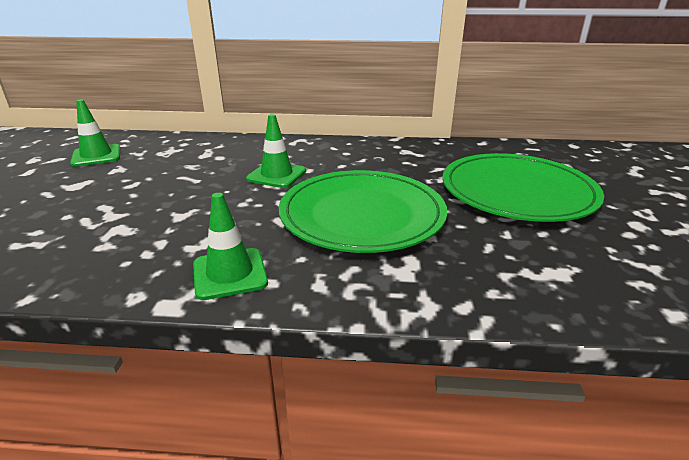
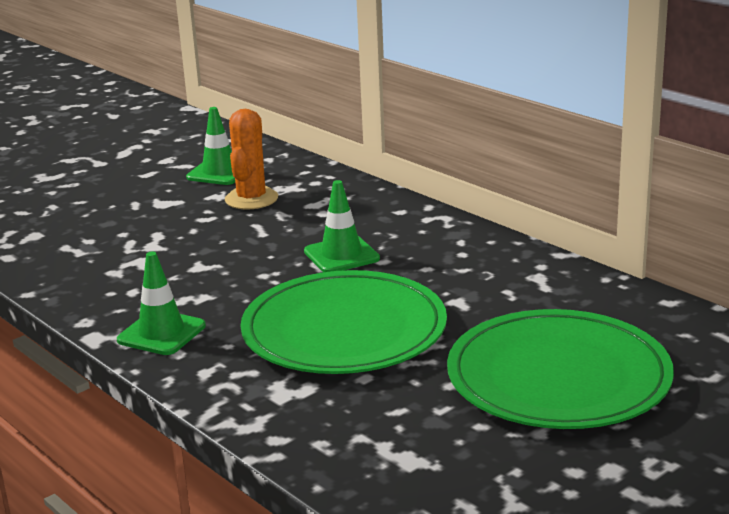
camera: 45 degrees right, 5 degrees down
none -> orange cactus [225,109,278,209]

